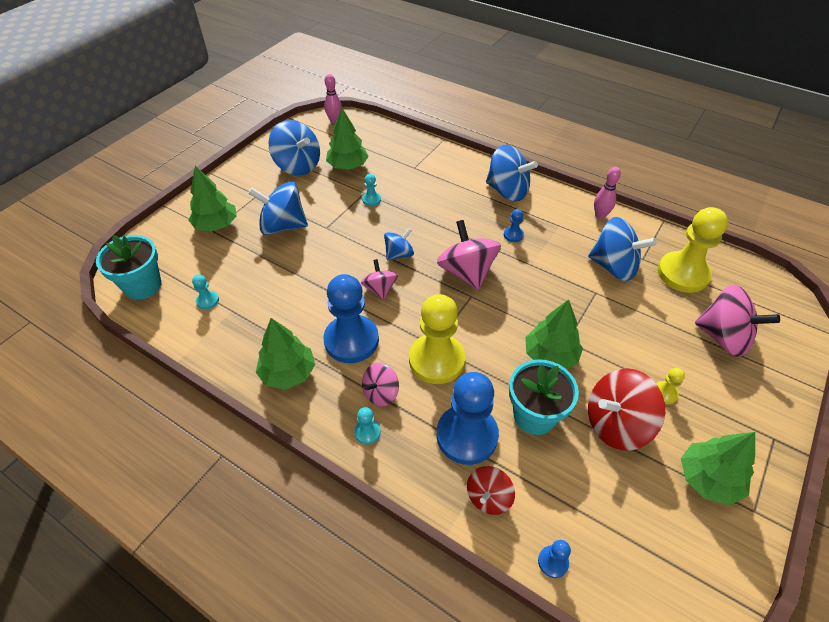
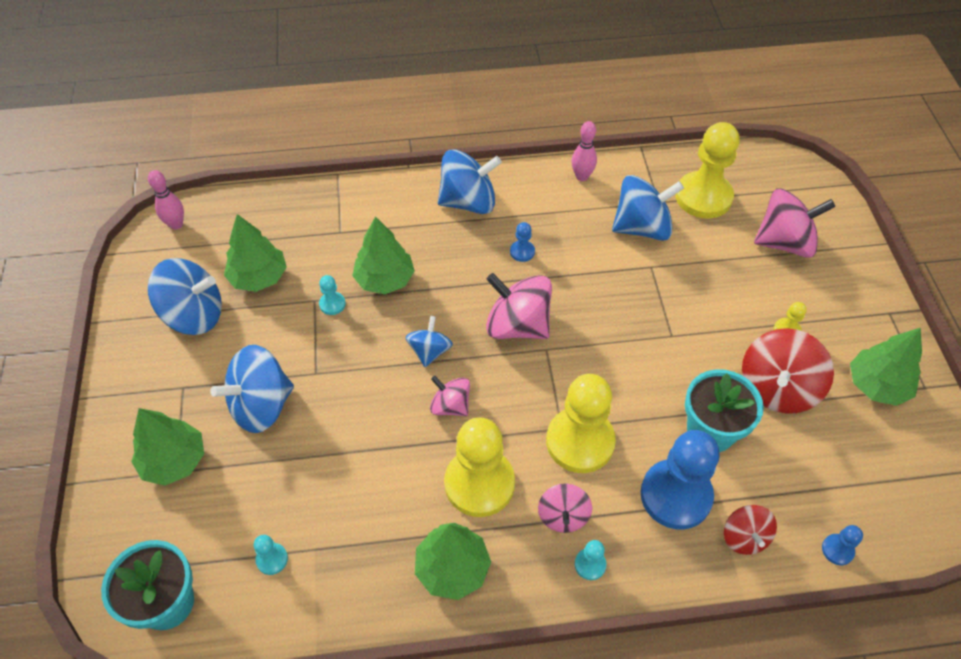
camera: 40 degrees left, 5 degrees up
blue pawn [323,274,379,363] -> yellow pawn [444,417,515,517]
green tree [525,299,583,369] -> green tree moved to [352,216,415,294]

